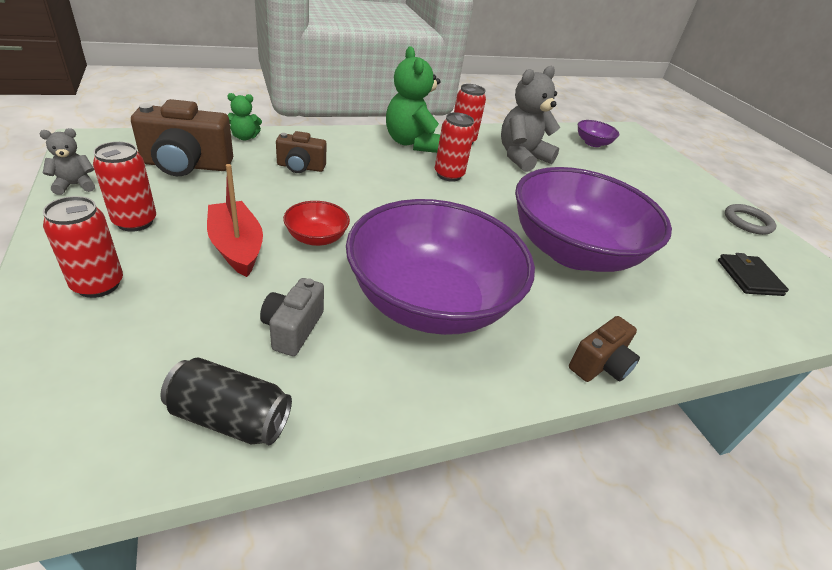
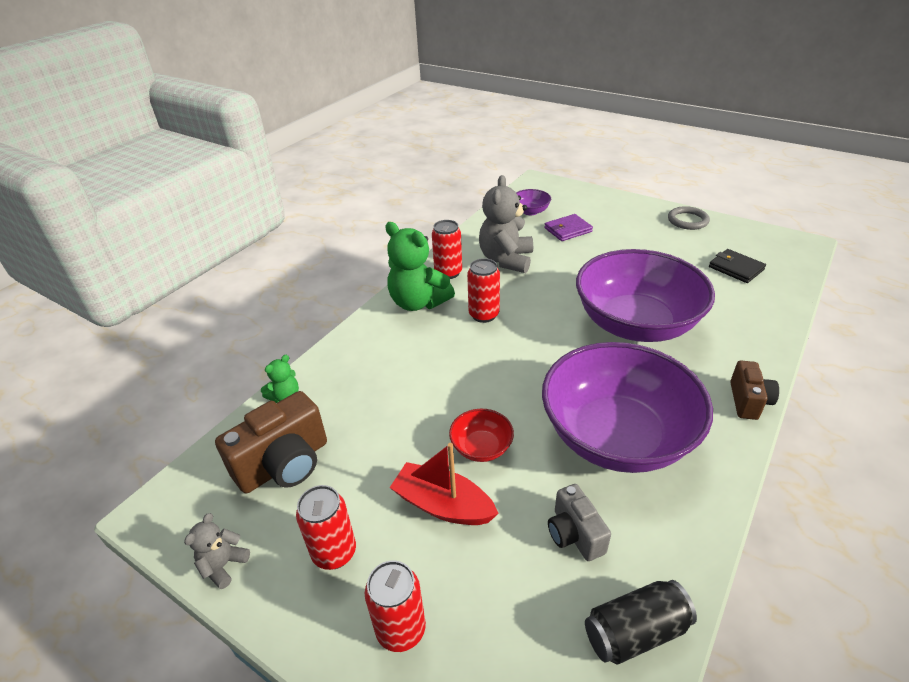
camera: 30 degrees left, 0 degrees up
brown camera [276,131,327,173] -> none
none -> purple wallet [544,214,593,241]

